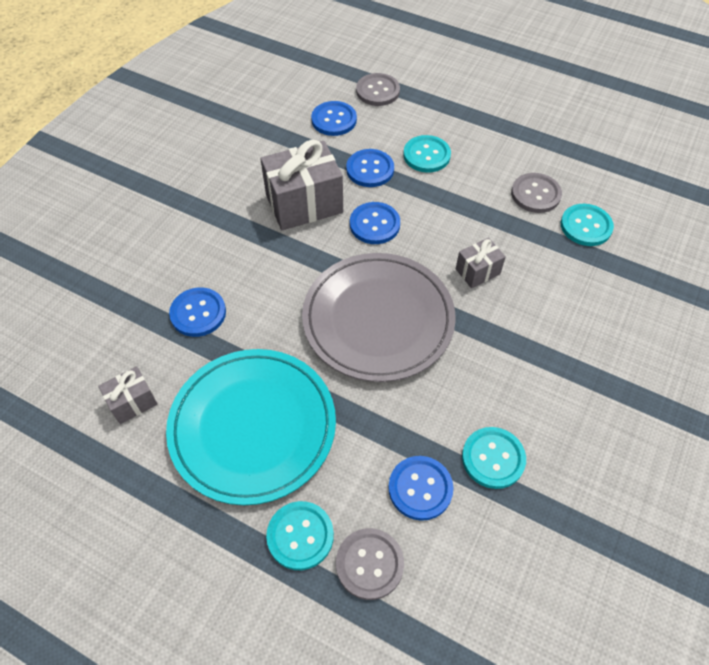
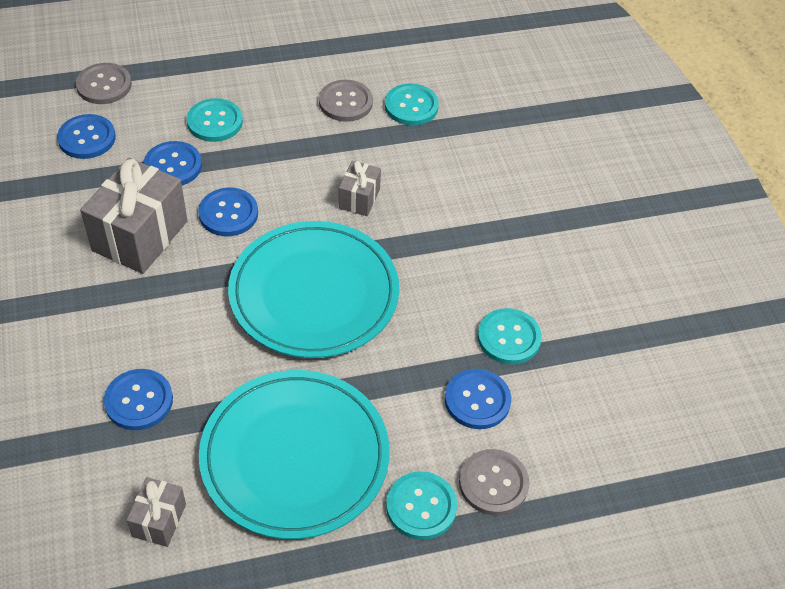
camera: 45 degrees left, 5 degrees down
grey plate [302,253,456,382] -> turquoise plate [228,221,399,358]

